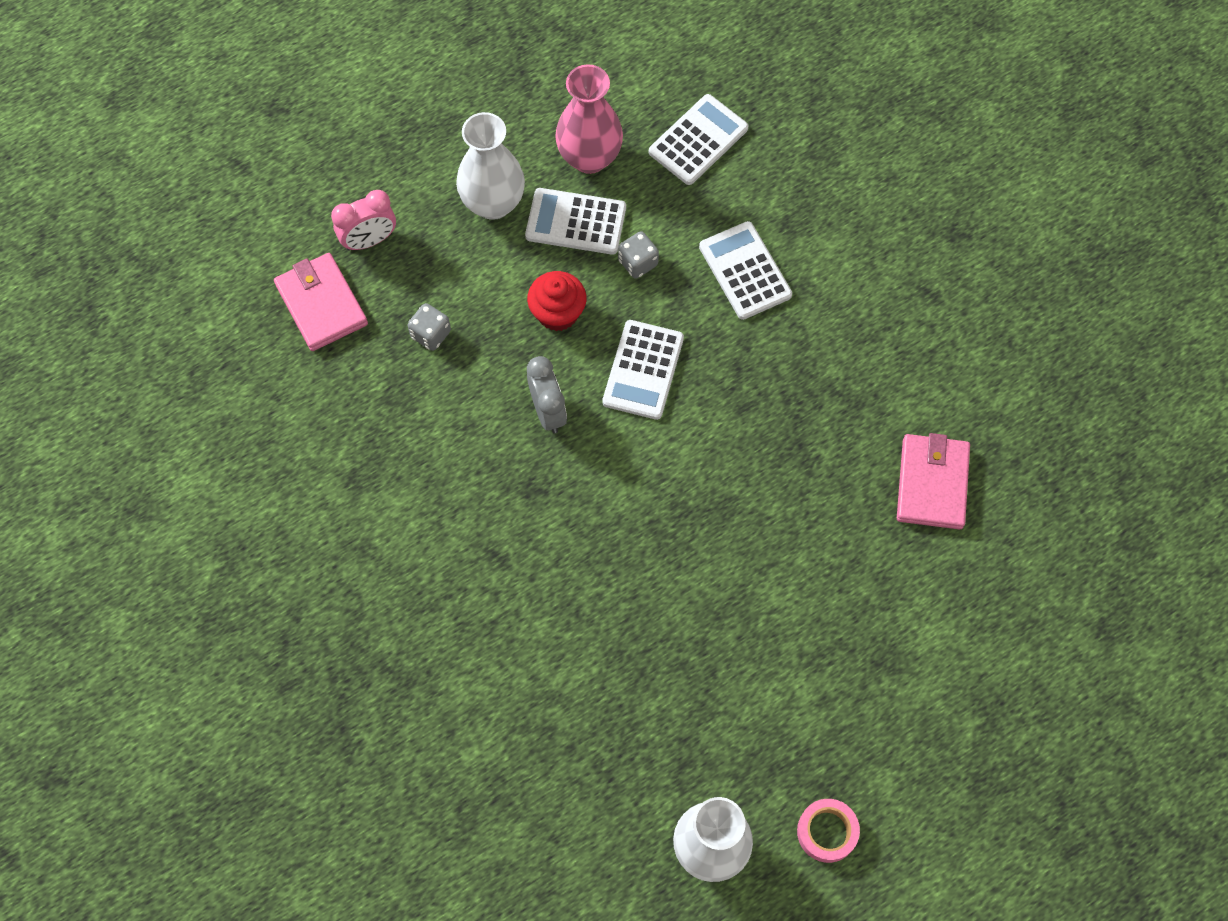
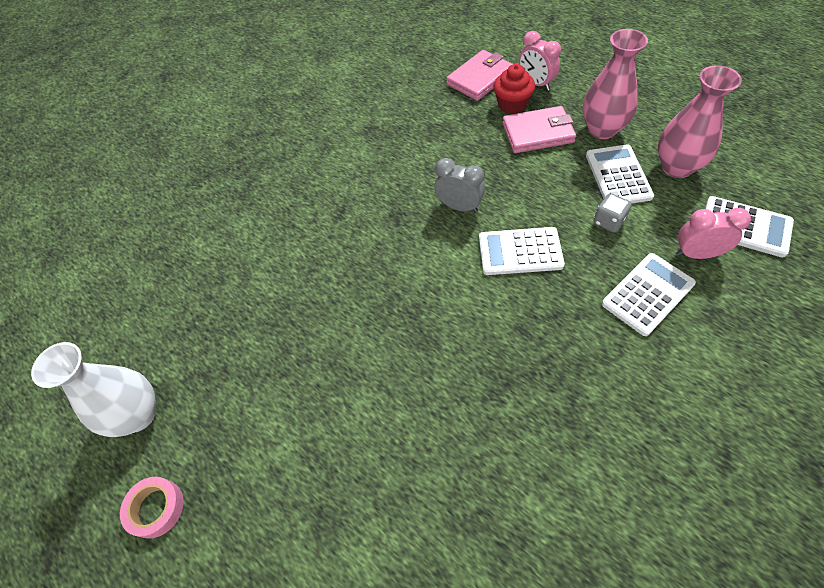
camera: 80 degrees right, 10 degrees down
grey dice [407,303,451,351] -> none
white vase [456,112,525,220] -> pink vase [582,29,648,139]
red cupcake [527,271,586,331] -> red cupcake moved to [494,64,535,114]
grey clock [527,356,567,434] -> grey clock turned 120 degrees counterclockwise [434,158,485,213]
pink wallet [897,433,970,529] -> pink wallet moved to [502,106,576,153]
none -> pink clock [676,208,751,259]

